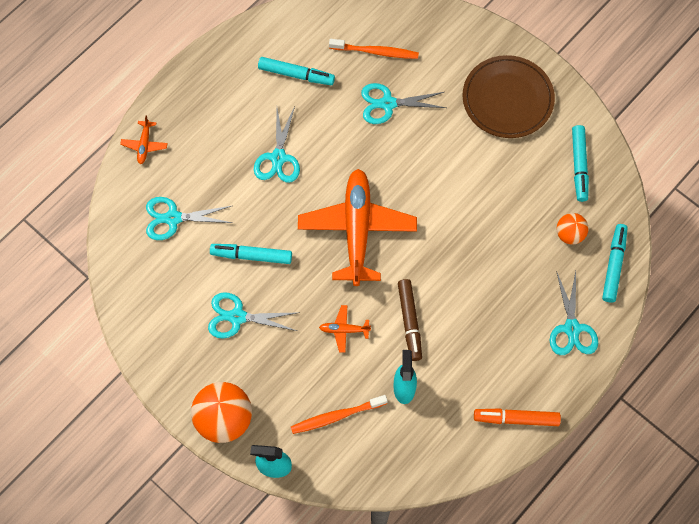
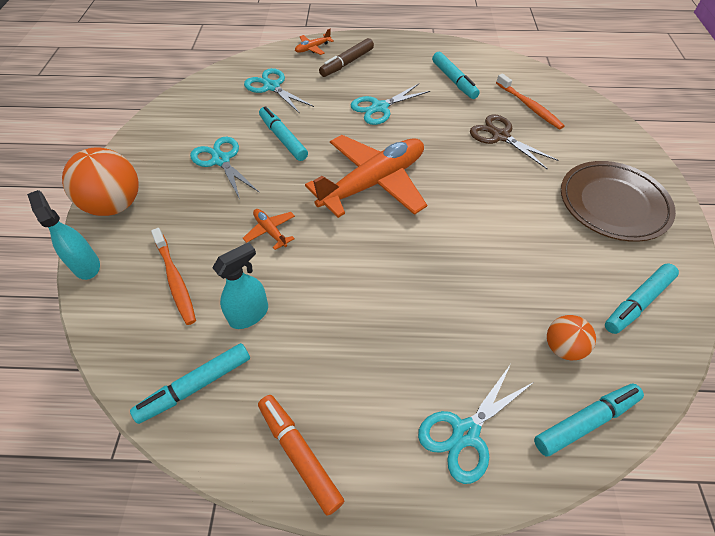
camera: 50 degrees right, 15 degrees down
orange toothbrush [291,395,388,434] -> orange toothbrush turned 150 degrees counterclockwise [151,228,196,325]
turquoise scissors [361,83,446,124] -> brown scissors [470,114,559,169]
brown marker [398,279,422,361] -> brown marker moved to [319,38,374,77]
none -> turquoise marker [130,343,250,424]

